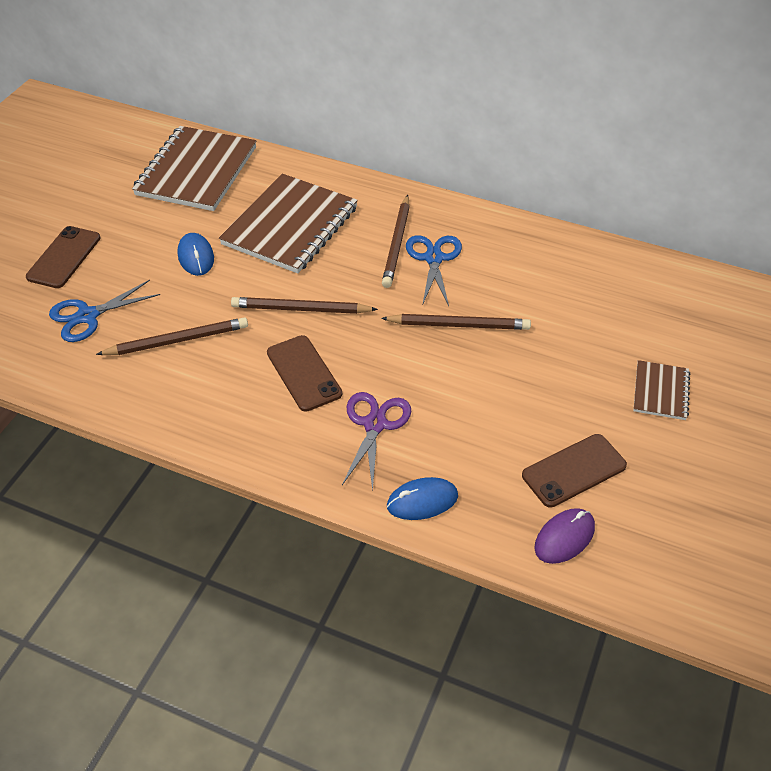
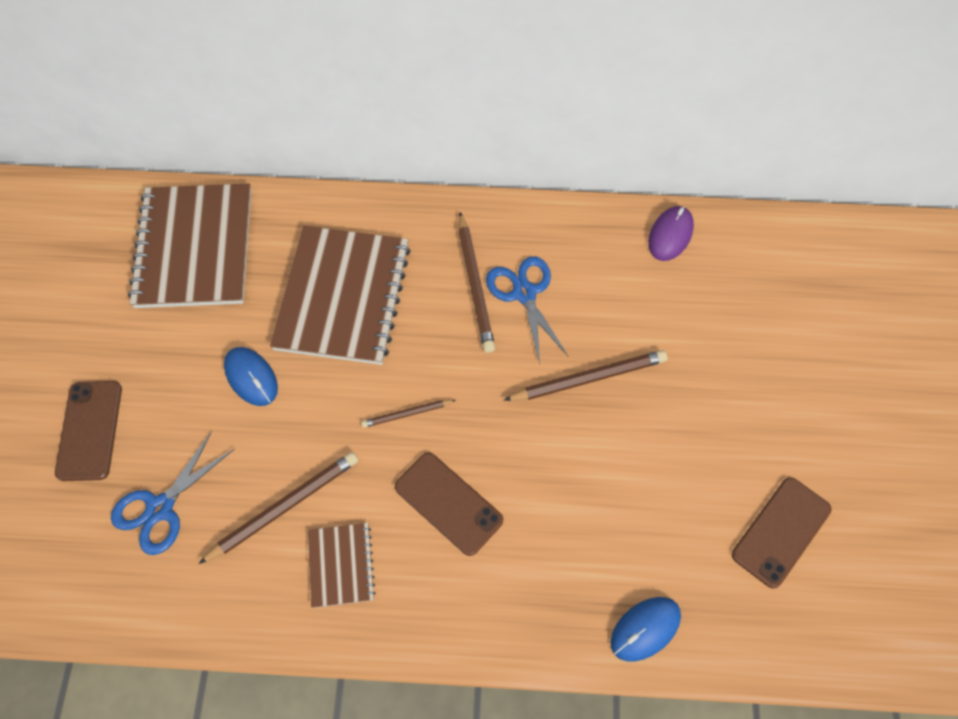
camera: 20 degrees left, 15 degrees up
brown pencil [231,297,378,314] -> brown pencil [361,400,456,428], size x0.56
purple scissors [342,392,411,491] -> none
purple mouse [534,508,595,564] -> purple mouse moved to [648,206,694,261]
brown notebook [633,360,690,420] -> brown notebook moved to [308,523,376,608]

